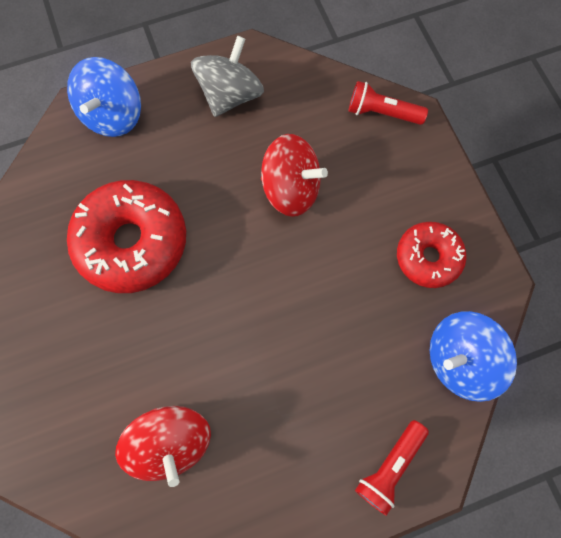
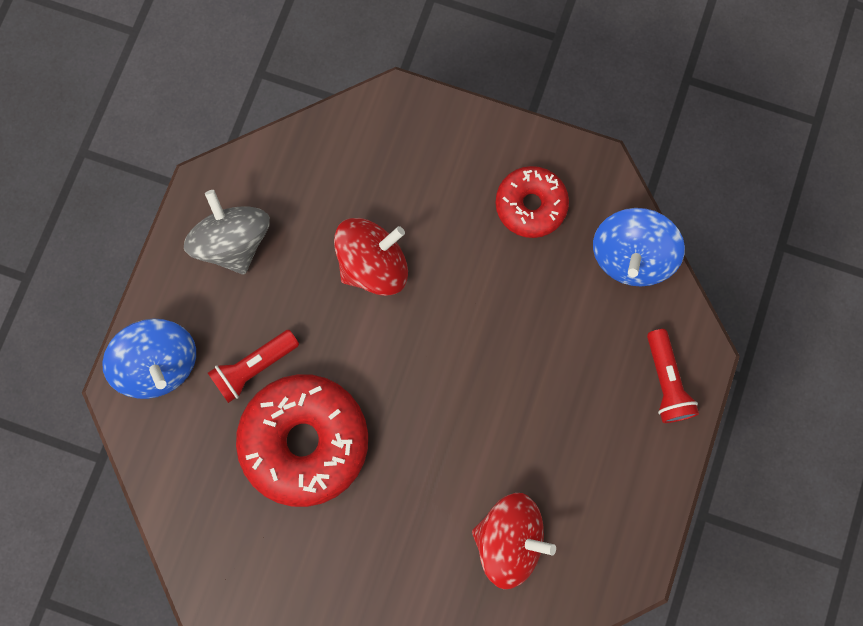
camera: 50 degrees left, 5 degrees up
red flashlight [349,81,428,125] -> red flashlight moved to [208,330,299,403]

